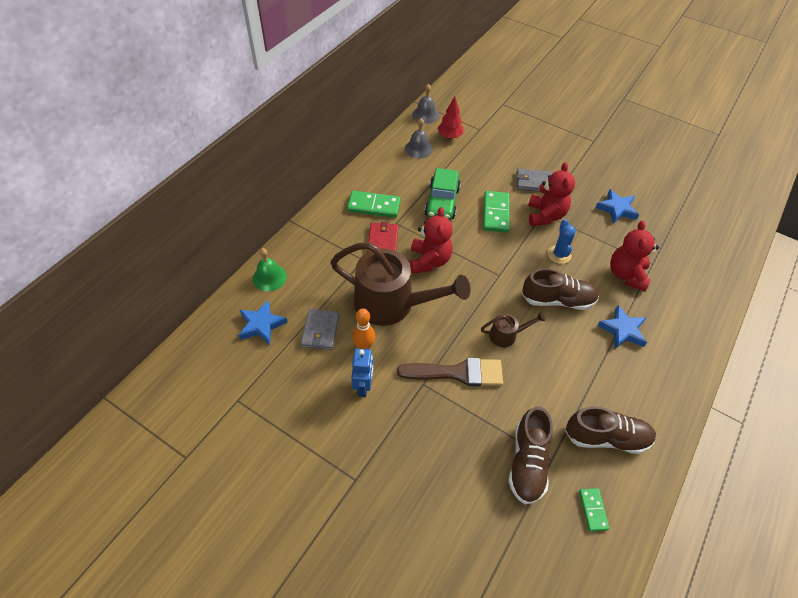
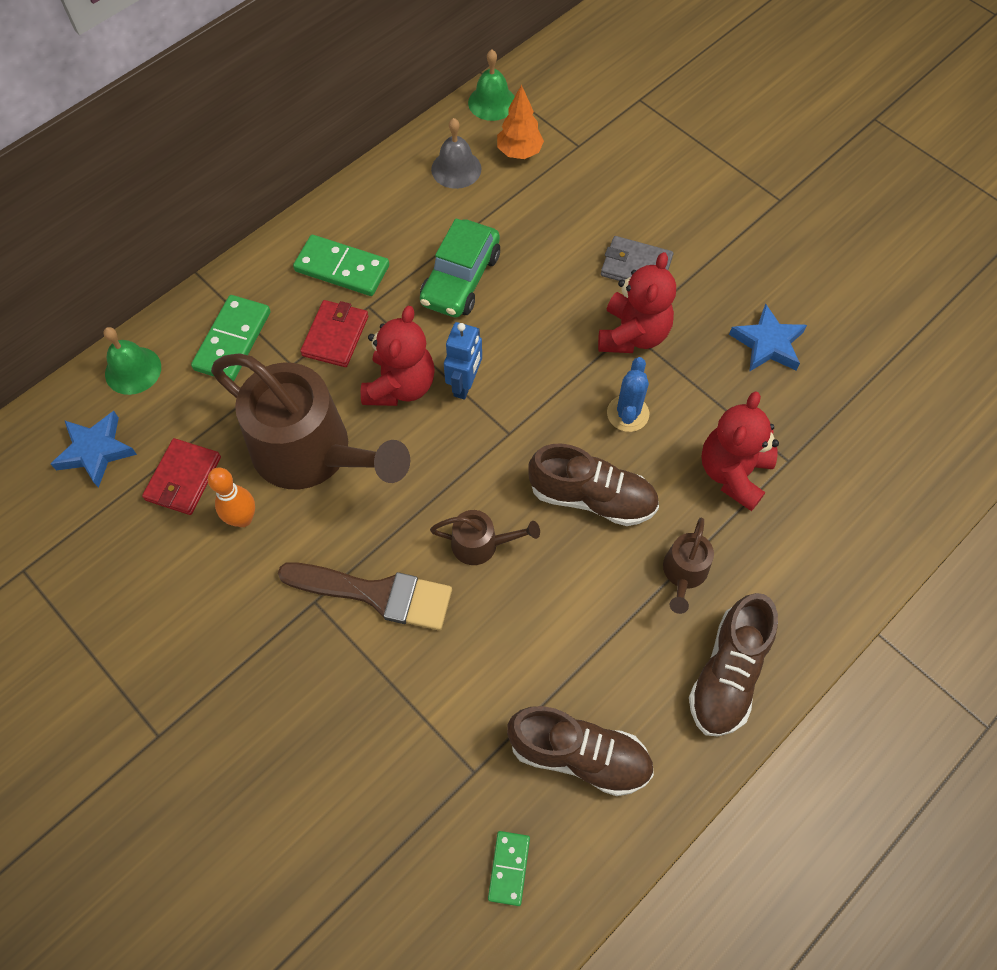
camera: 15 degrees right, 10 degrees up
grey wallet [301,309,339,350] -> red wallet [142,438,221,515]
blue robot [351,348,373,397] -> blue robot moved to [444,322,482,399]
grey bell [412,84,439,124] -> green bell [468,50,515,121]
red tree [438,96,464,139] -> orange tree [497,85,544,159]
green domino [483,191,509,233] -> green domino moved to [191,295,270,381]
brown shoe [509,406,553,504] -> brown shoe moved to [689,593,778,737]
blue star [597,305,647,349] -> brown watering can [663,518,714,614]

